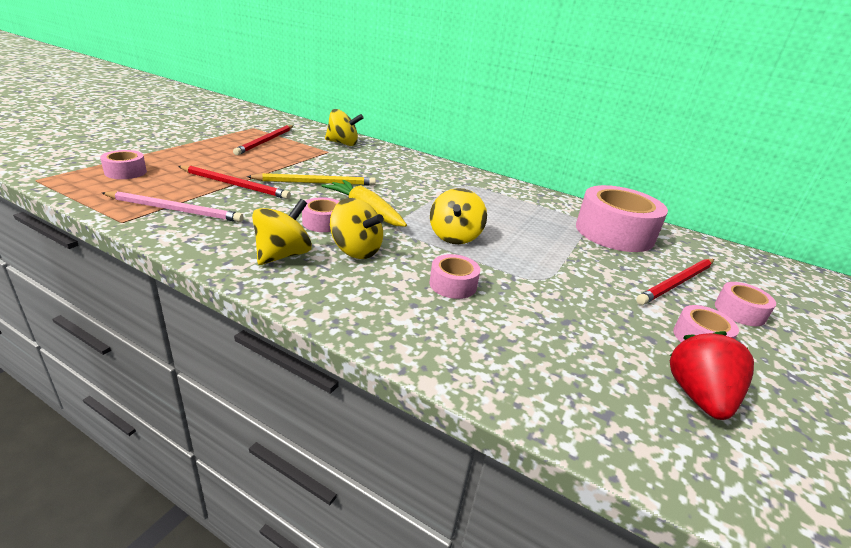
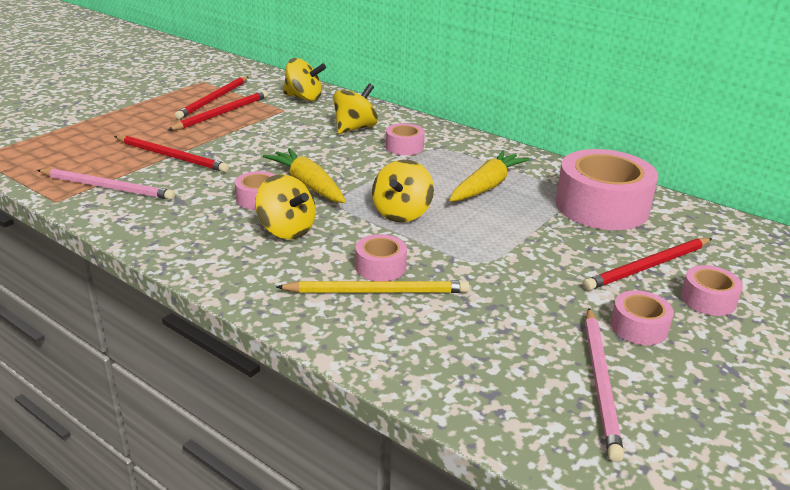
camera: 10 degrees right, 0 degrees up
pink tape [100,150,147,179] -> pink tape moved to [386,123,425,155]
yellow pencil [247,173,376,185] -> yellow pencil moved to [276,281,469,293]
yellow spinning top [252,199,312,265] -> yellow spinning top moved to [333,83,378,134]
red strawberry [669,331,754,420] -> pink pencil [585,308,624,462]
none -> red pencil [168,90,268,130]
none -> yellow carrot [449,150,530,202]

